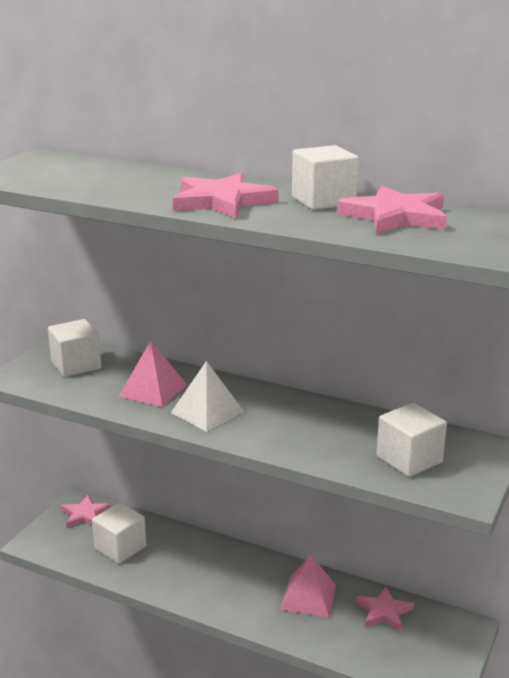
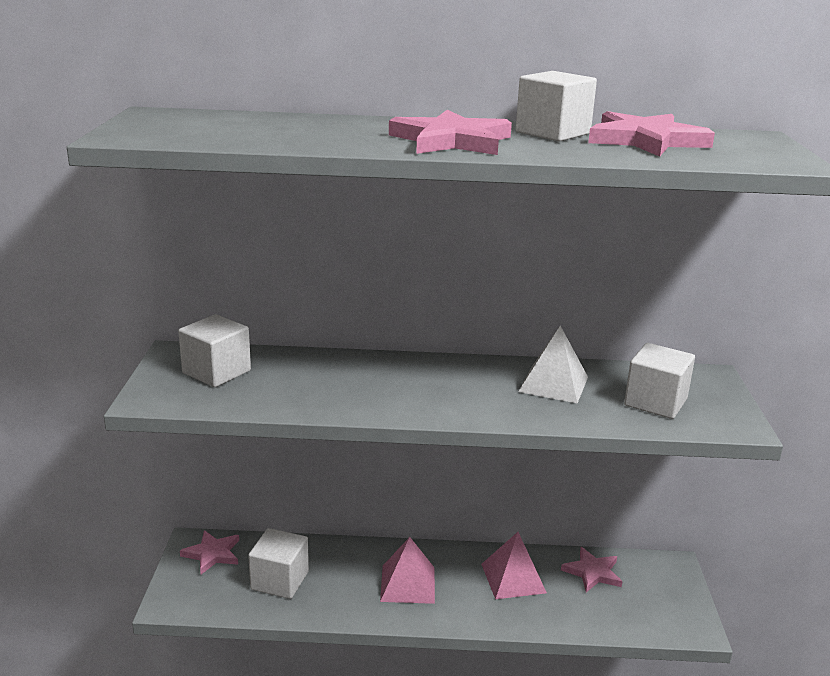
camera: 25 degrees left, 0 degrees up
pink pyramid [118,341,187,407] -> pink pyramid moved to [380,537,435,604]
white pyramid [171,361,244,432] -> white pyramid moved to [518,326,588,404]

